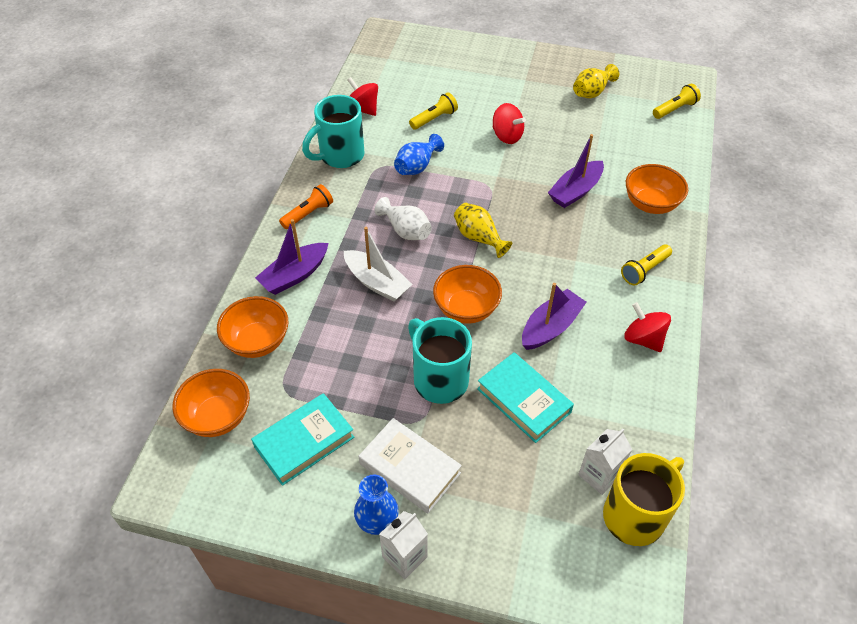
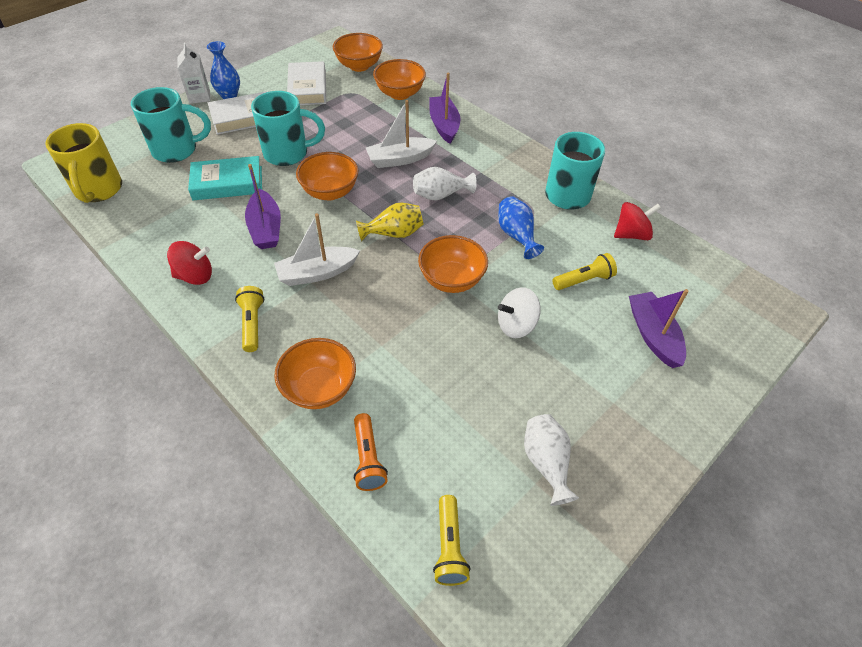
camera: 120 degrees right, 0 degrees up
turquoise book [251,393,354,486] -> white book [287,61,326,105]
orange flashlight [279,184,333,229] -> orange flashlight moved to [354,413,388,491]
yellow flashlight [409,92,458,130] -> yellow flashlight turned 105 degrees counterclockwise [552,253,617,290]
red spinning top [493,103,526,144] -> white spinning top [498,287,541,338]
purple boat [548,134,604,208] -> purple boat moved to [629,289,689,368]
yellow vase [573,64,619,98] -> white vase [524,414,579,506]
white carton [578,429,632,495] -> none
none -> turquoise mug [131,87,211,163]
none -> white boat [274,213,360,286]
none -> orange bowl [418,235,488,293]

